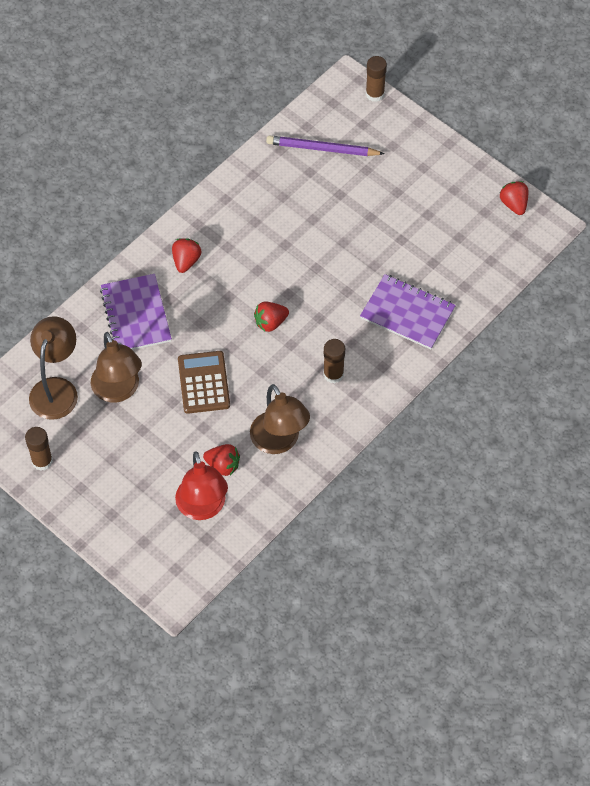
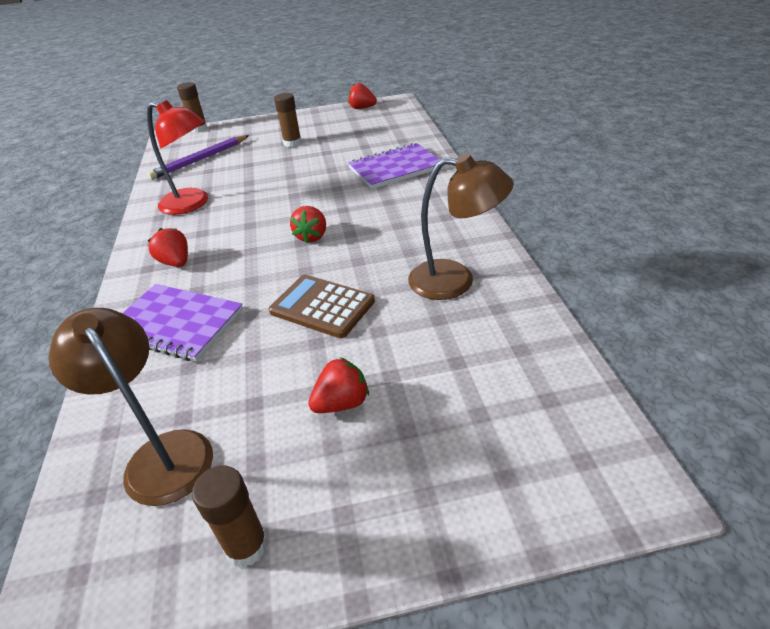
camera: 50 degrees left, 20 degrees down
brown lamp [91,332,142,403] -> none
red lamp [175,451,228,520] -> red lamp moved to [147,100,208,215]
red strawberry [203,444,240,476] -> red strawberry moved to [308,357,369,413]
brown glue stick [323,339,345,383] -> brown glue stick moved to [274,93,302,147]

